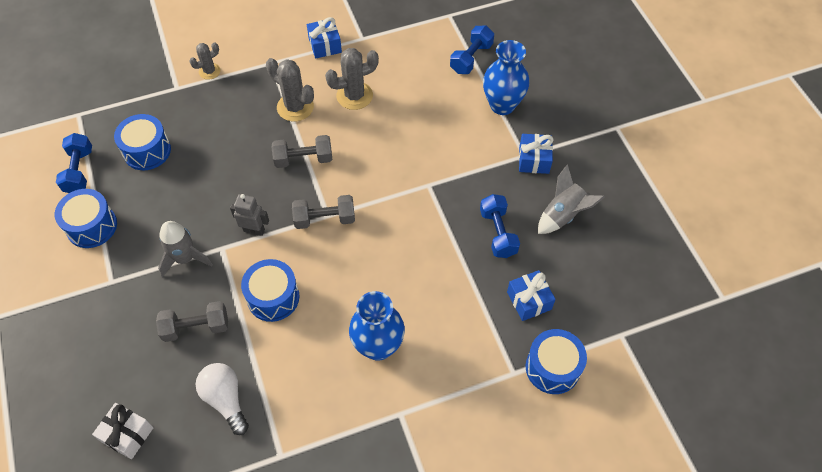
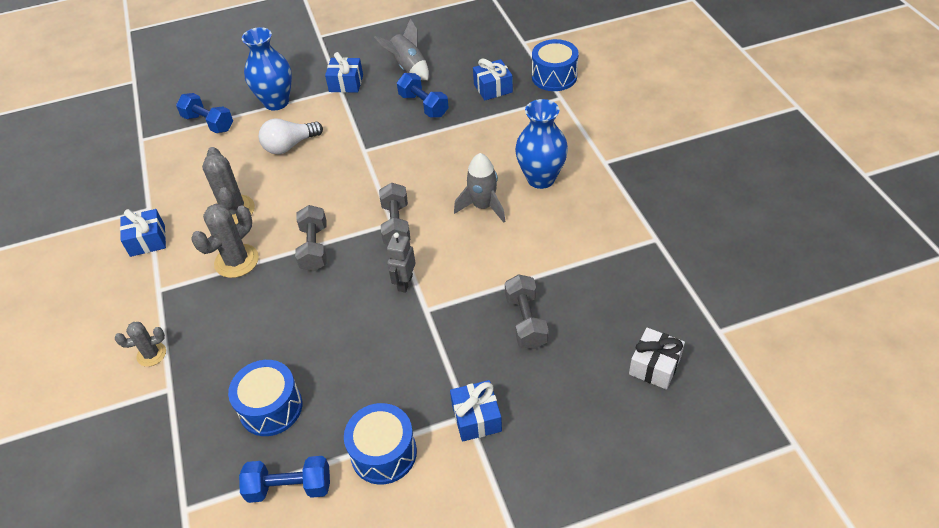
camera: 85 degrees left, 10 degrees down
grey rocket [158,221,213,277] -> grey rocket moved to [454,153,505,223]
grey cactus [189,42,221,80] -> grey cactus turned 75 degrees counterclockwise [115,322,166,367]
white light bulb [195,363,249,435] -> white light bulb moved to [259,118,323,154]
blue drum [241,259,299,322] -> none
blue dumbbell [480,194,520,258] -> blue dumbbell turned 60 degrees clockwise [397,73,449,118]
none -> blue gift [450,380,502,442]

